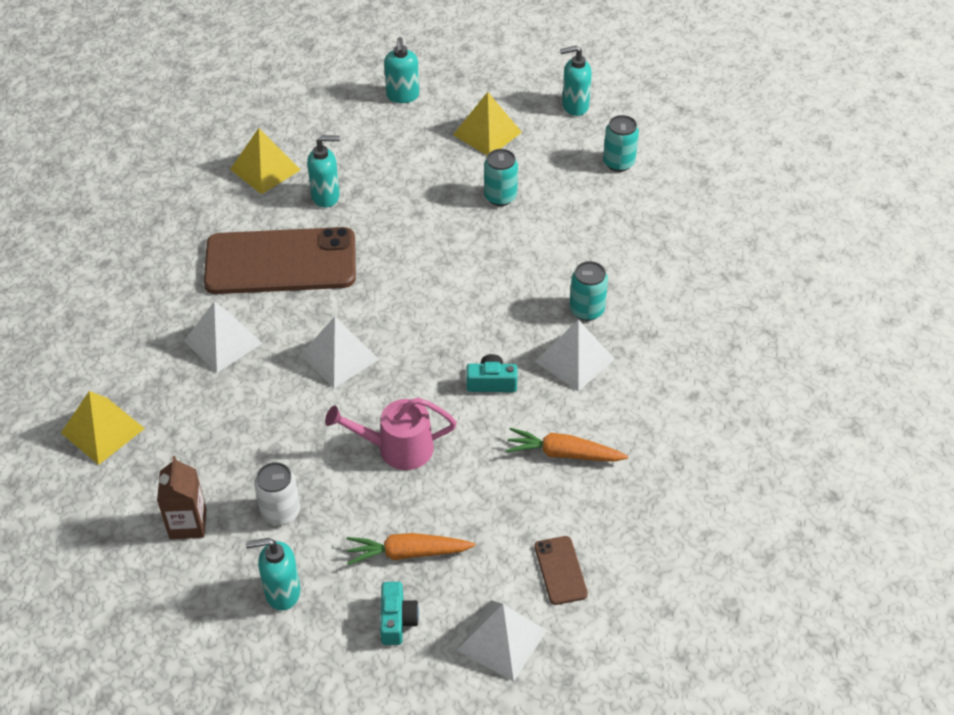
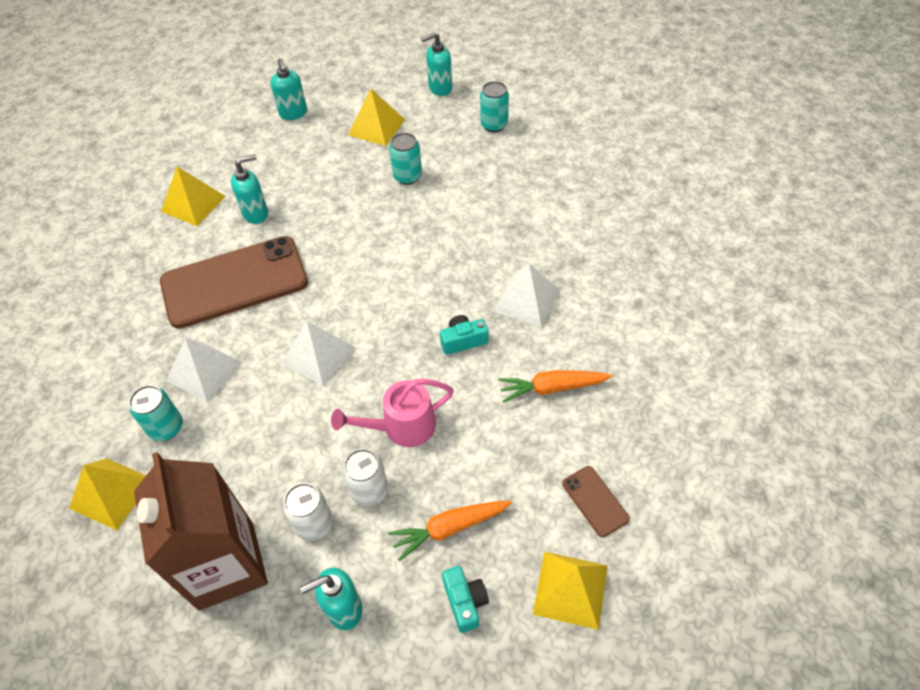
camera: 15 degrees left, 5 degrees up
brown carton [157,456,206,539] -> brown carton [134,452,268,610], size x1.98
white pyramid [457,600,547,682] -> yellow pyramid [533,552,608,630]
turquoise can [569,261,608,321] -> turquoise can moved to [129,385,183,441]
none -> white can [342,449,388,506]

